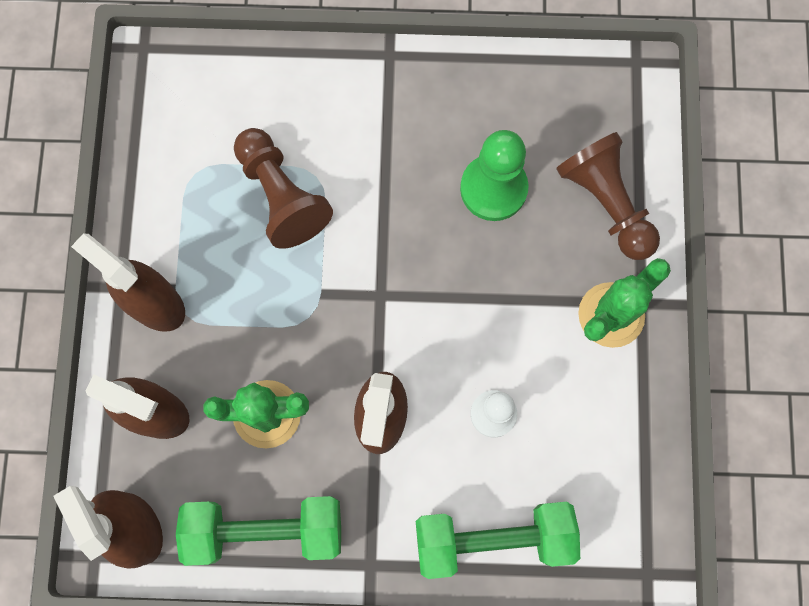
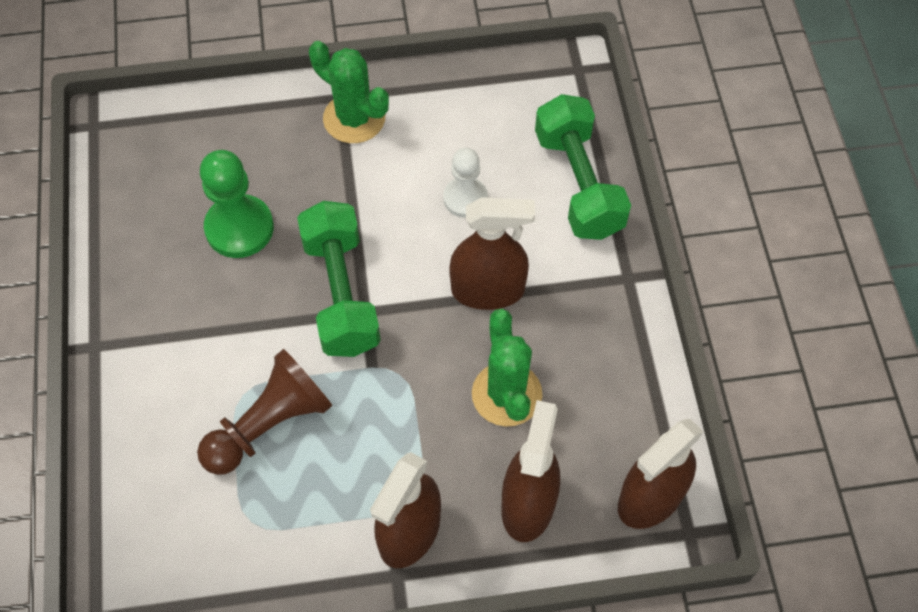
camera: 100 degrees left, 15 degrees down
green dumbbell [176,496,341,566] -> green dumbbell moved to [297,201,381,357]
brown pawn [556,132,660,260] -> none

